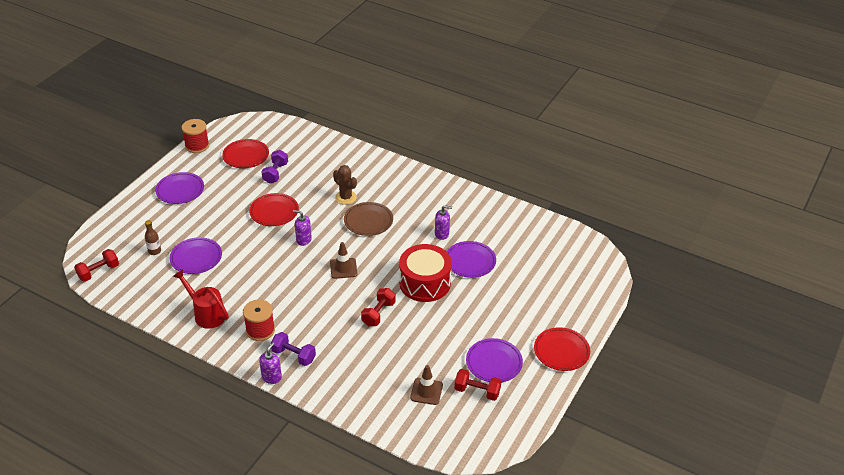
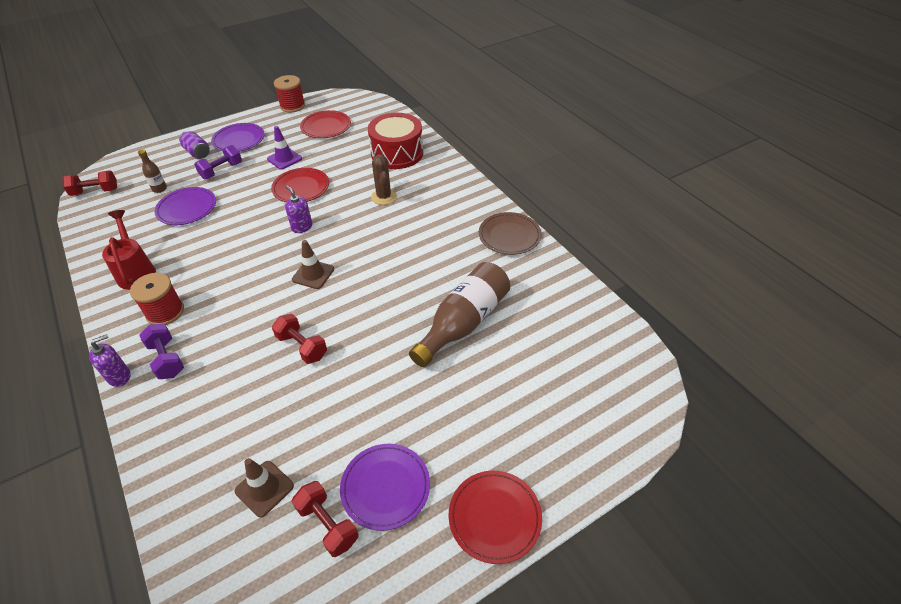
camera: 30 degrees right, 5 degrees up
purple dumbbell [262,150,288,184] -> purple dumbbell moved to [194,145,242,180]
brown plate [344,202,393,236] -> brown plate moved to [479,212,542,255]
red dumbbell [361,288,396,326] -> red dumbbell turned 75 degrees clockwise [272,314,327,364]
red drum [399,244,452,302] -> red drum moved to [368,113,423,169]
purple soap dispenser [435,205,452,240] -> none
purple plate [447,241,496,278] -> brown bottle [409,262,510,367]
none -> purple can [179,131,210,159]
none -> purple traffic cone [267,126,302,170]

